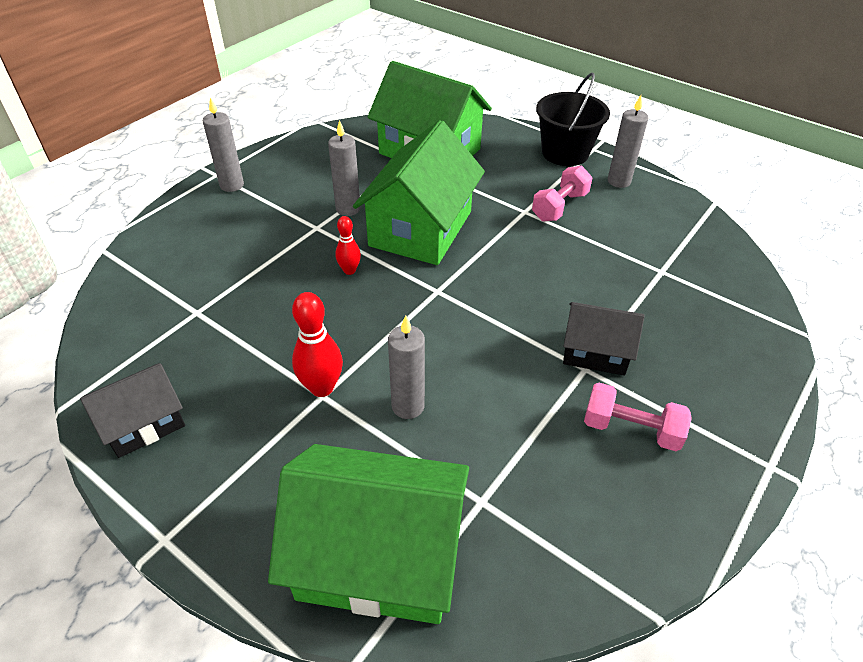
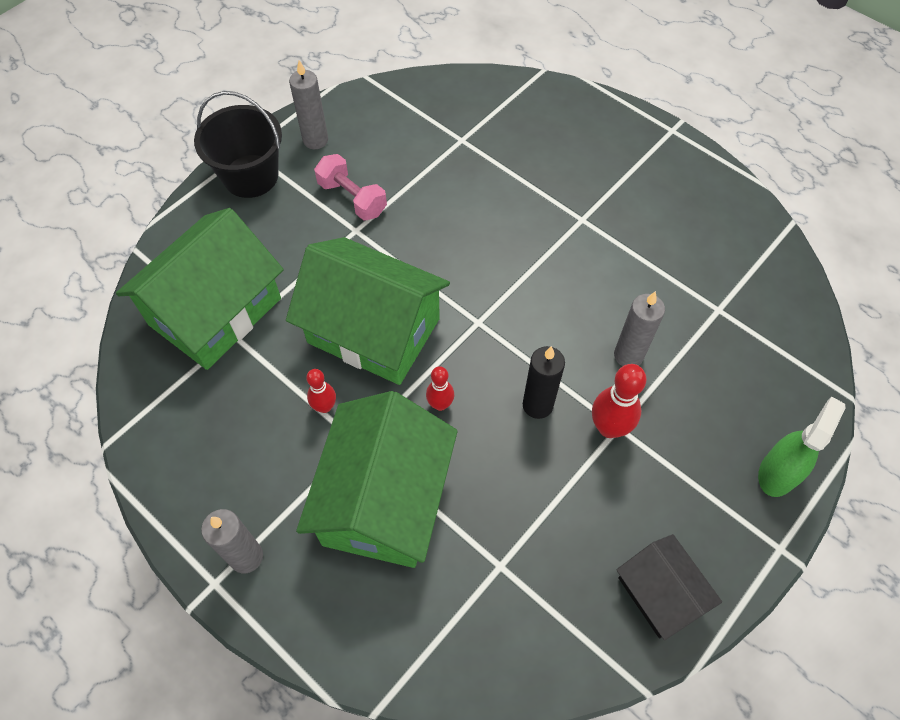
camera: 85 degrees left, 15 degrees up
green house [268,444,469,624] -> green house moved to [296,391,458,568]
grey candle [328,120,361,216] -> red bowling pin [306,369,336,413]
black house [563,302,645,375] -> none
pink dumbbell [584,383,692,451] -> none
none -> black candle [523,346,565,419]
none -> green spray bottle [758,396,846,497]

